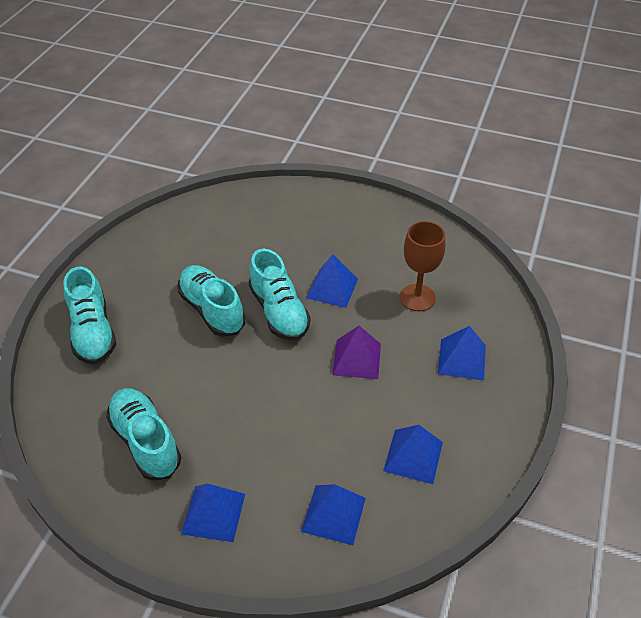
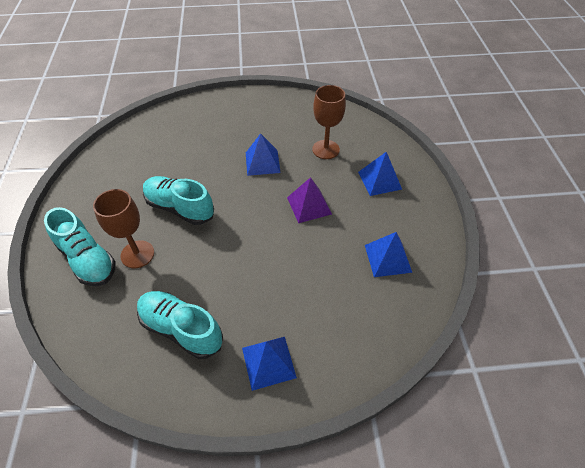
camera: 25 degrees left, 5 degrees up
turquoise shoe [249,248,310,341] -> none
blue pyramid [301,484,366,545] -> none
none -> brown goblet [93,189,154,268]

